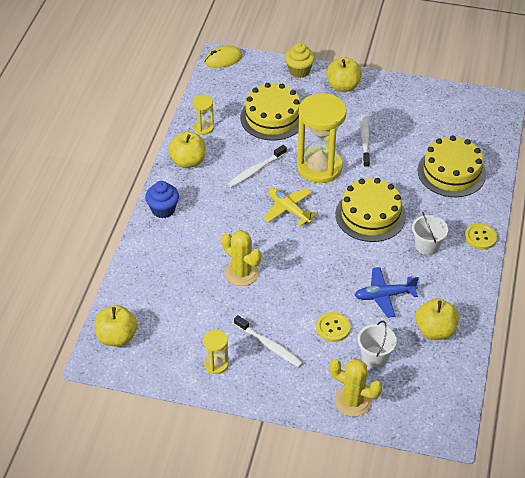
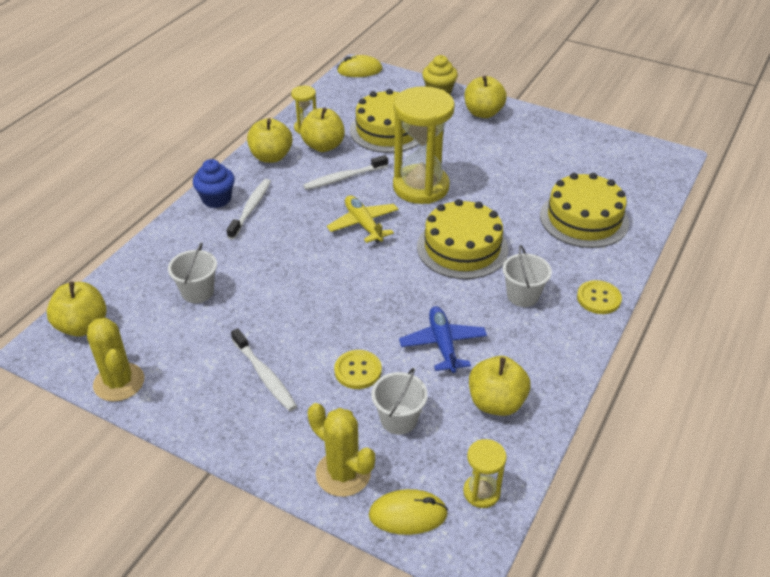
camera: 15 degrees right, 5 degrees down
yellow hourglass [203,330,229,374] -> yellow hourglass moved to [463,439,507,508]
yellow cactus [222,230,261,286] -> yellow cactus moved to [87,318,144,402]
blue plane [354,267,419,318] -> blue plane turned 75 degrees clockwise [399,306,487,373]
white toothbrush [360,115,370,168] -> white toothbrush moved to [226,179,271,240]
none -> white bucket [168,242,217,303]
none -> yellow apple [300,107,345,152]
none -> yellow mouse [369,489,448,535]

